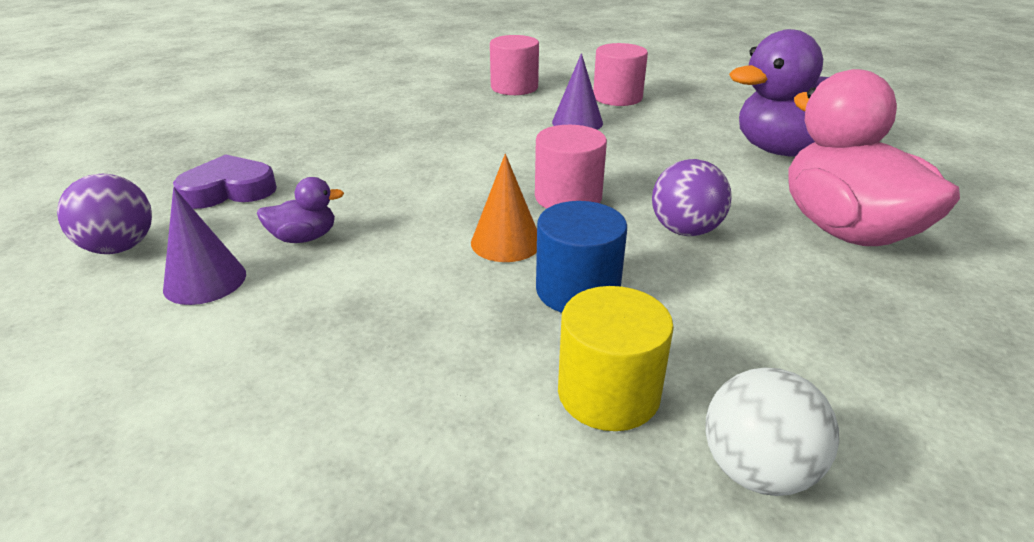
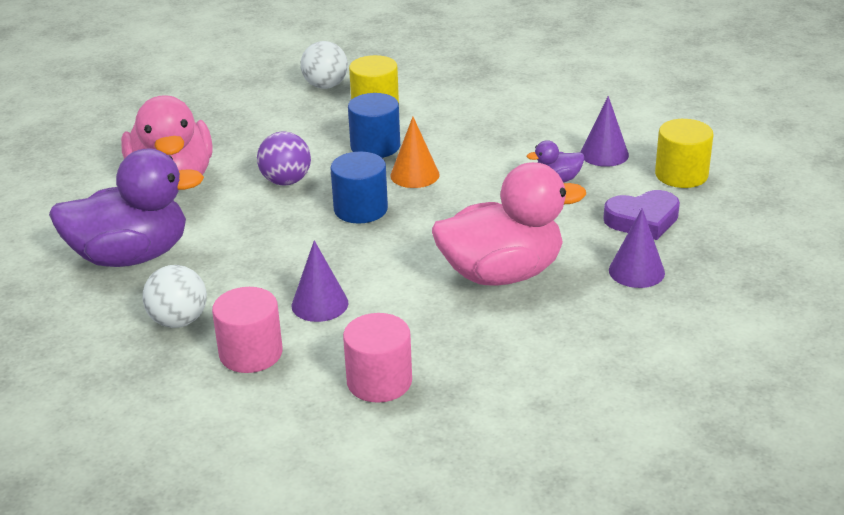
camera: 175 degrees left, 0 degrees up
purple ball [57,174,152,254] -> yellow cylinder [655,119,714,188]
pink cylinder [535,125,607,209] -> blue cylinder [331,152,388,223]
none -> white ball [142,265,207,328]
none -> pink duck [432,162,586,286]
none -> purple cone [609,208,665,288]

